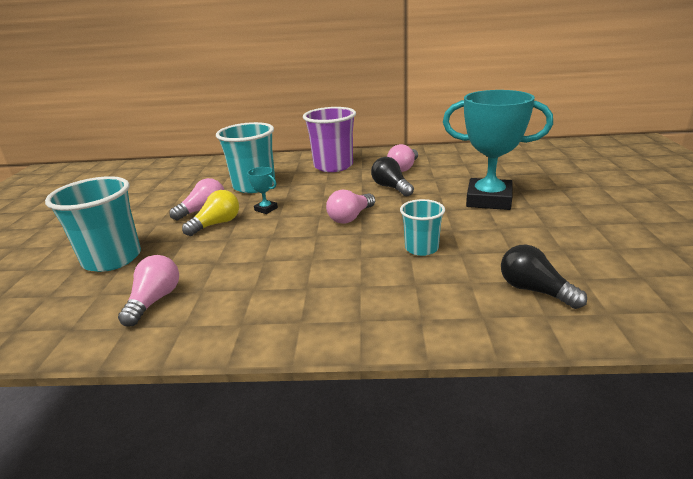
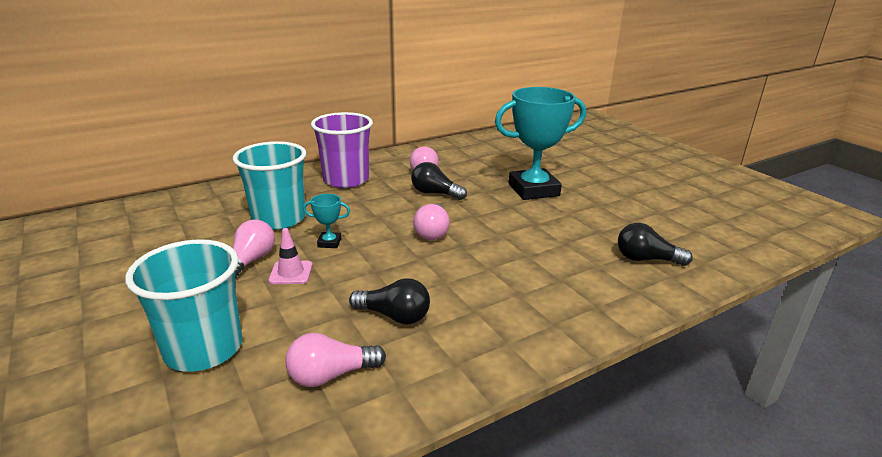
camera: 35 degrees left, 0 degrees up
pink light bulb [118,255,179,327] -> pink light bulb turned 90 degrees counterclockwise [286,333,386,387]
yellow light bulb [182,190,239,236] -> pink traffic cone [268,228,312,284]
turquoise cup [400,199,445,256] -> none
none -> black light bulb [349,278,430,324]

